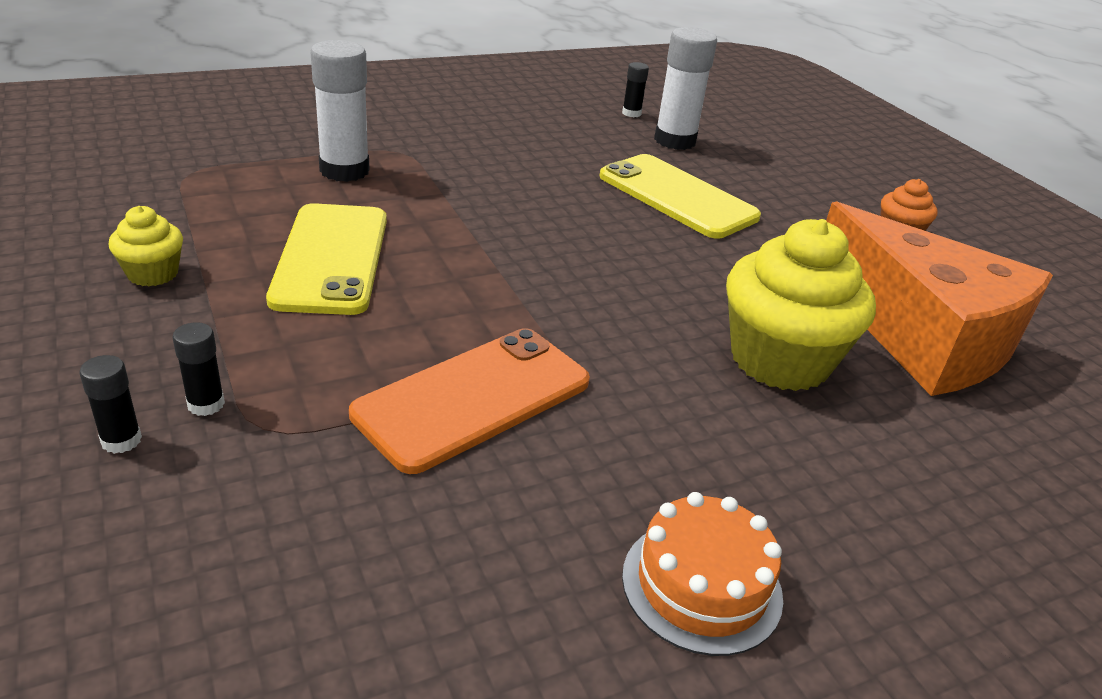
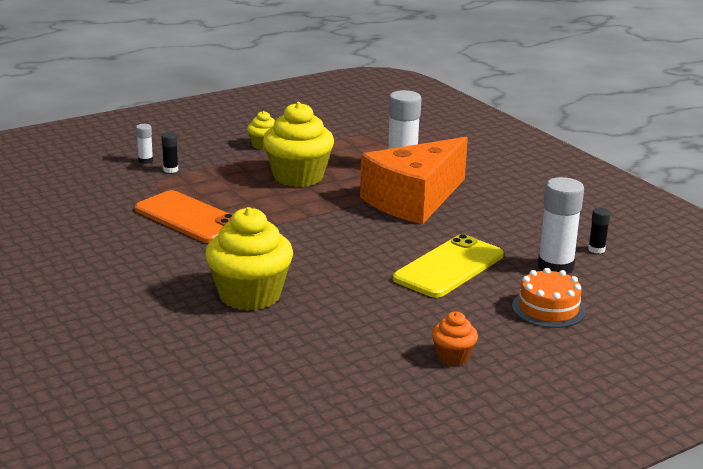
camera: 85 degrees right, 10 degrees down
black glue stick [80,355,142,454] -> white glue stick [136,124,153,164]
yellow phone [266,203,387,315] -> yellow cupcake [263,102,334,187]
orange cake [622,492,783,656] -> orange cake moved to [512,268,586,328]
orange cheese [826,201,1053,396] -> orange cheese moved to [360,137,468,224]

